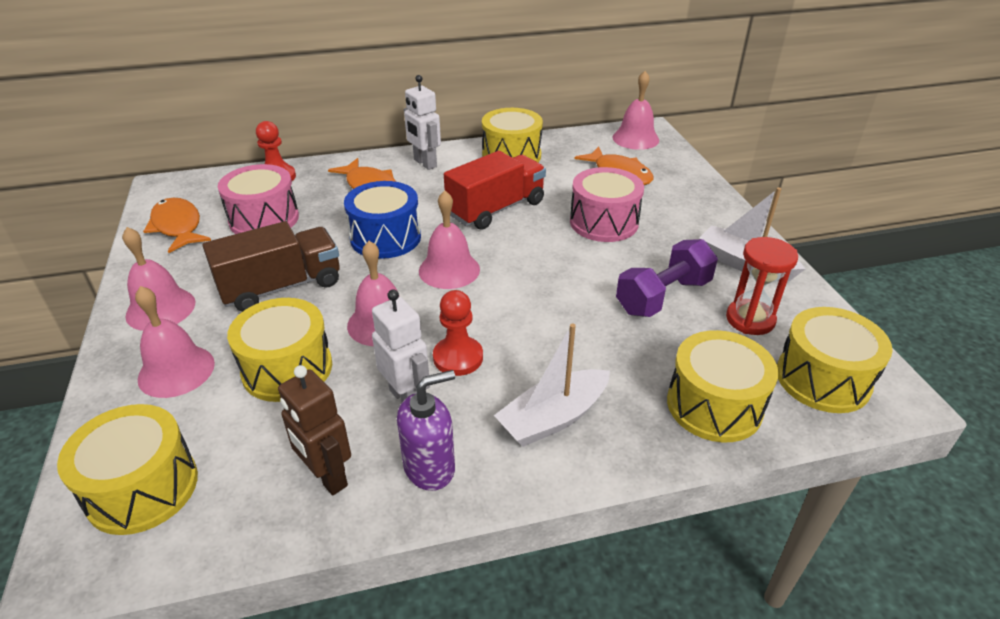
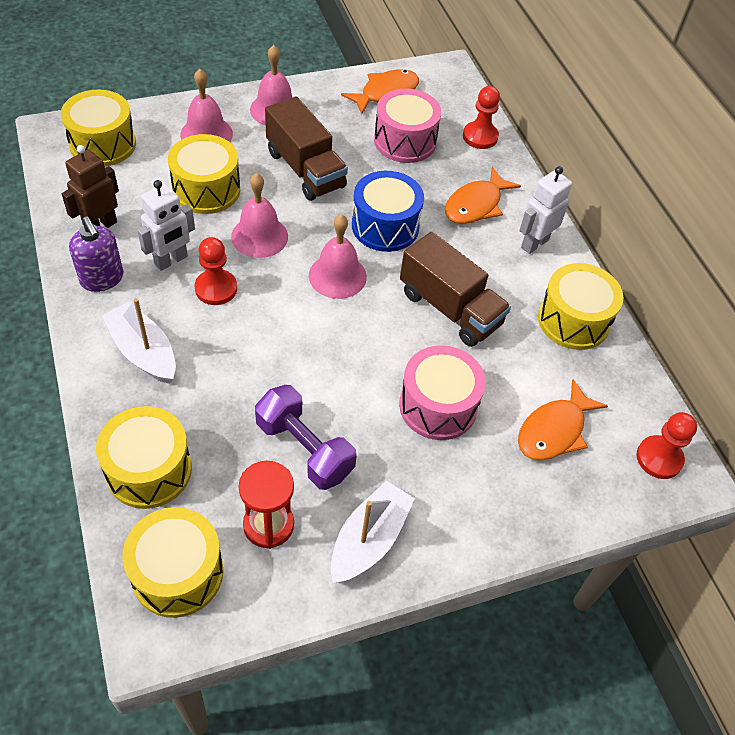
camera: 80 degrees right, 15 degrees up
red truck [444,151,546,230] -> brown truck [400,232,511,347]
pink bell [612,71,659,150] -> red pawn [637,412,697,479]

